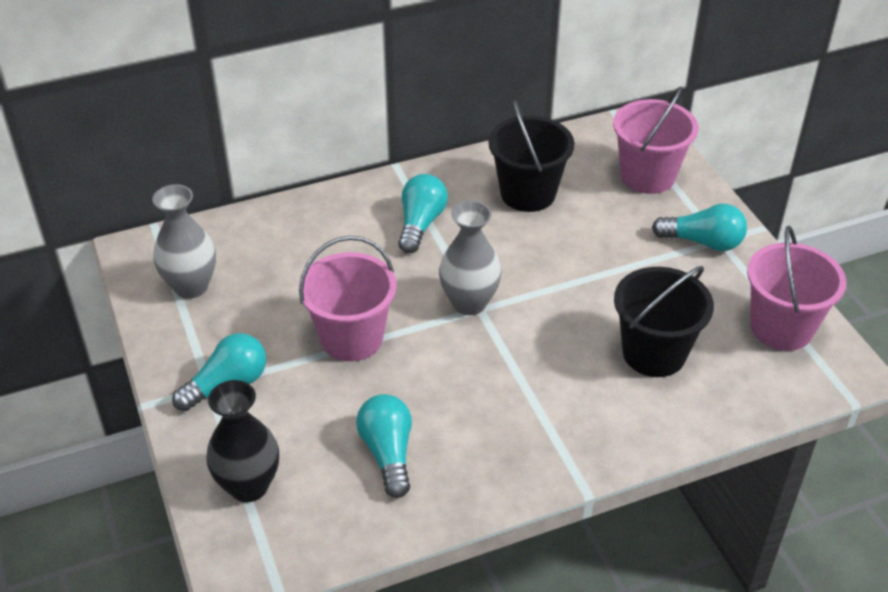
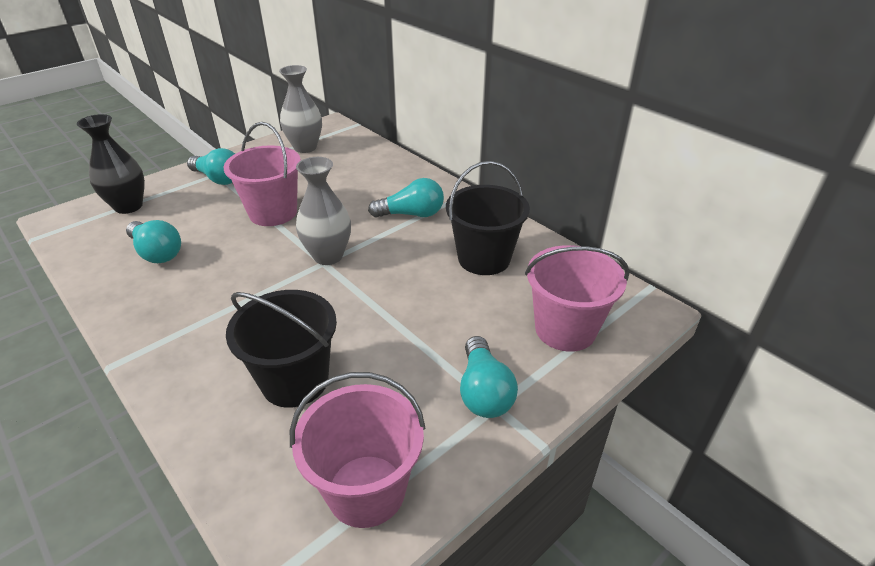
camera: 70 degrees right, 5 degrees down
turquoise light bulb [356,394,412,498] -> turquoise light bulb turned 75 degrees clockwise [126,220,181,263]

